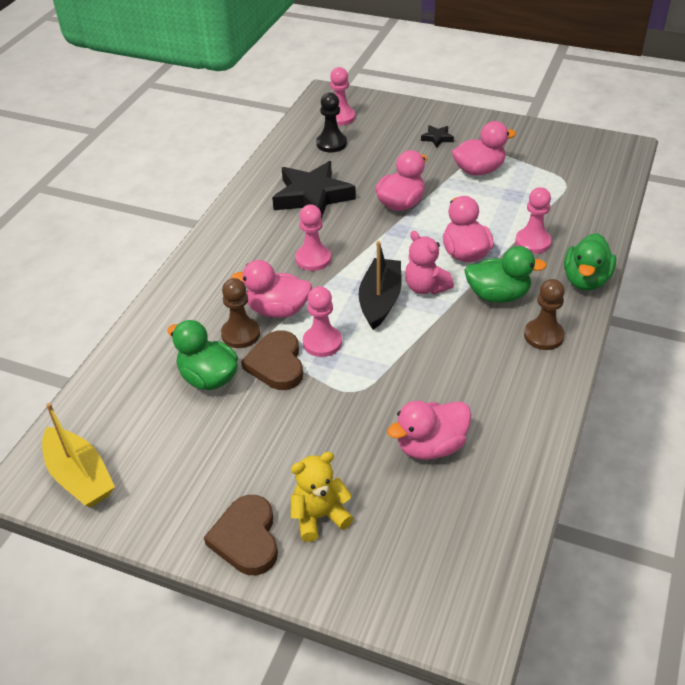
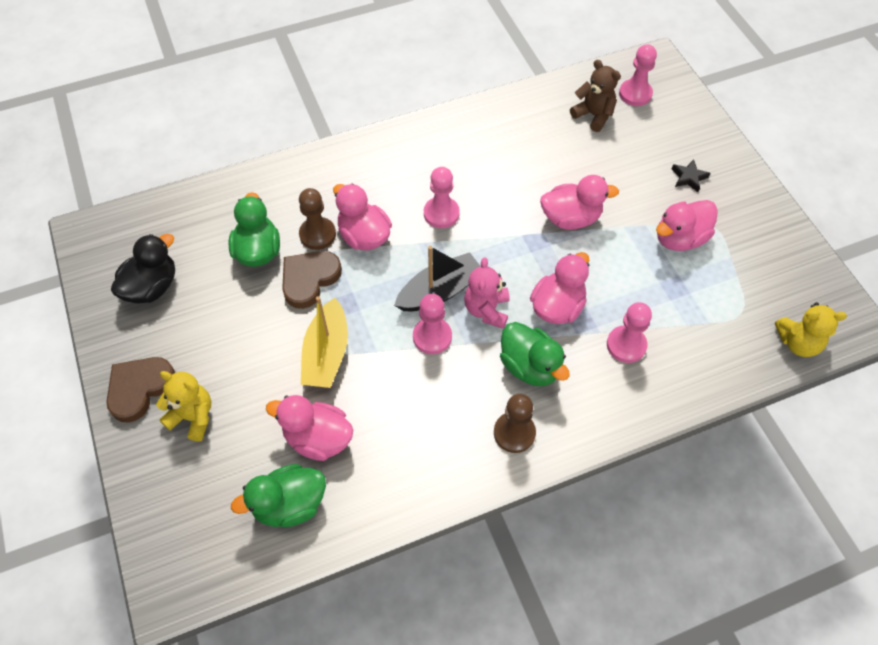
camera: 45 degrees right, 15 degrees up
yellow boat [42,403,115,508] -> yellow boat moved to [301,296,348,388]
black star [272,161,356,219] -> none
pink pawn [303,286,342,357] -> pink pawn moved to [413,294,452,354]
black pawn [316,92,347,152] -> brown teddy bear [570,60,621,132]
pink duck [452,121,516,176] -> pink duck turned 120 degrees clockwise [656,200,718,251]
green duck [564,233,616,291] -> green duck moved to [231,464,326,527]
none -> black duck [111,234,175,303]
none -> yellow teddy bear [775,302,847,357]

